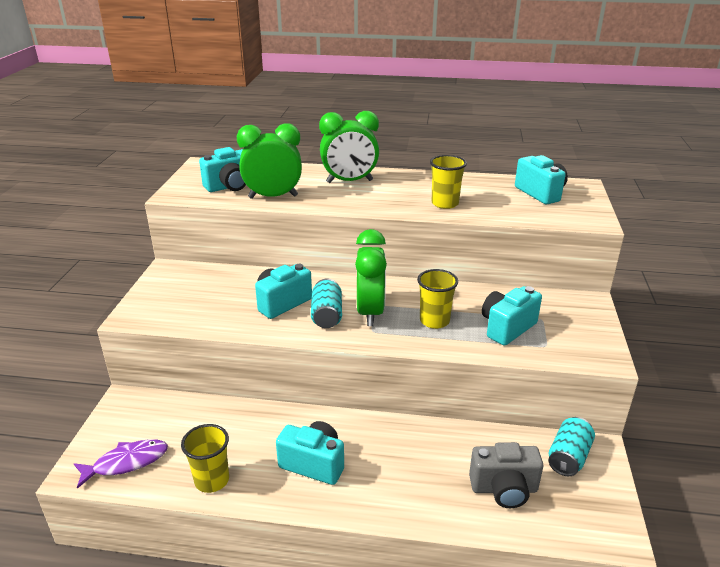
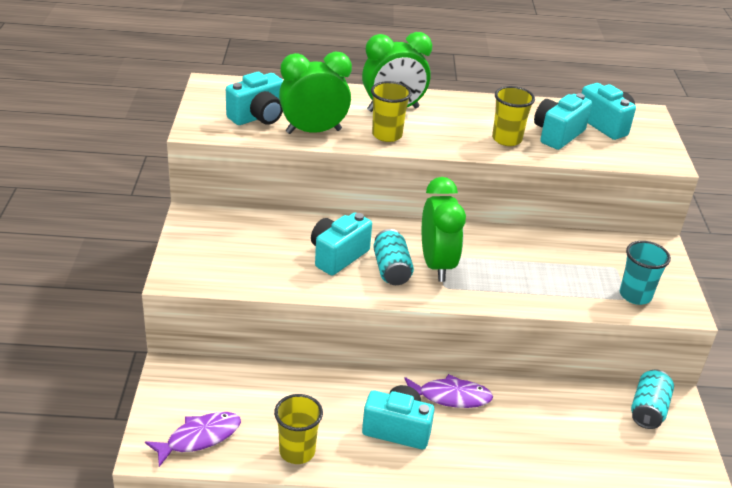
camera: 10 degrees left, 5 degrees up
yellow cup [417,269,458,329] -> yellow cup moved to [371,81,412,142]
grey camera [469,442,543,508] -> none
turquoise camera [482,286,542,346] -> turquoise camera moved to [534,93,592,150]
none -> purple fish [404,374,493,408]
none -> turquoise cup [620,241,671,305]

